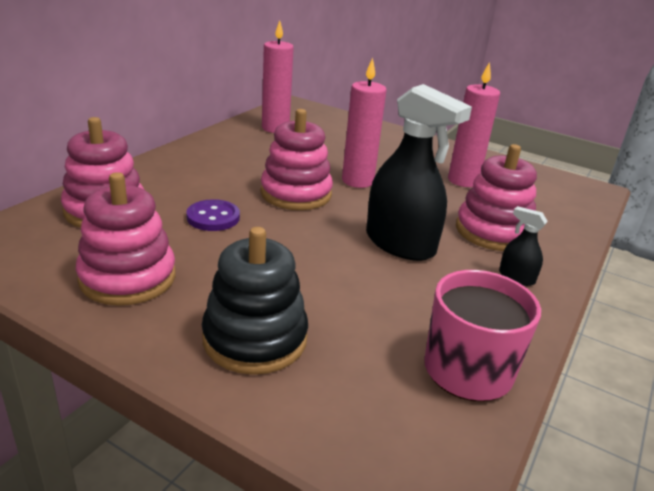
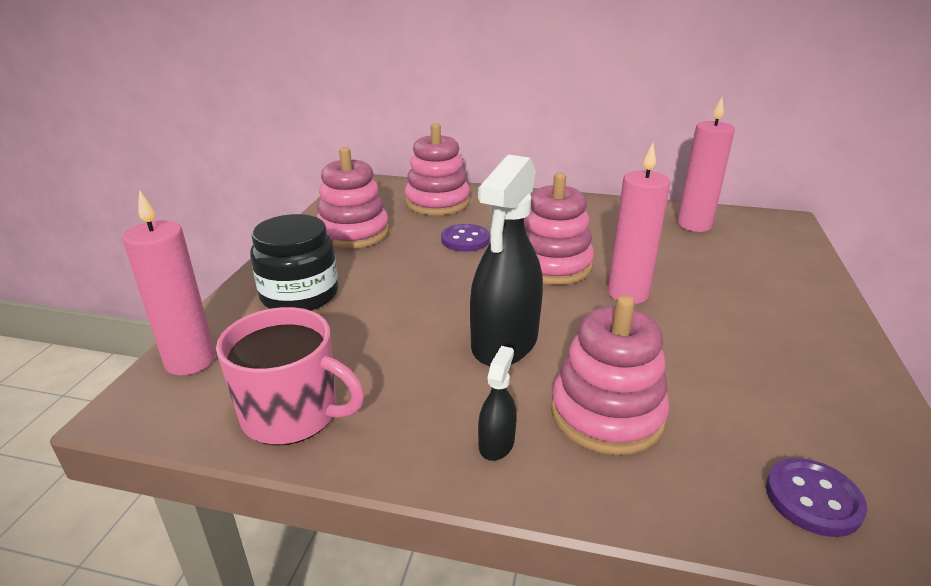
camera: 75 degrees right, 0 degrees up
black stacking toy [202,227,308,375] -> black jar [250,214,338,311]
pink candle [448,62,500,187] -> pink candle moved to [122,190,215,375]
none -> purple button [766,458,867,537]

